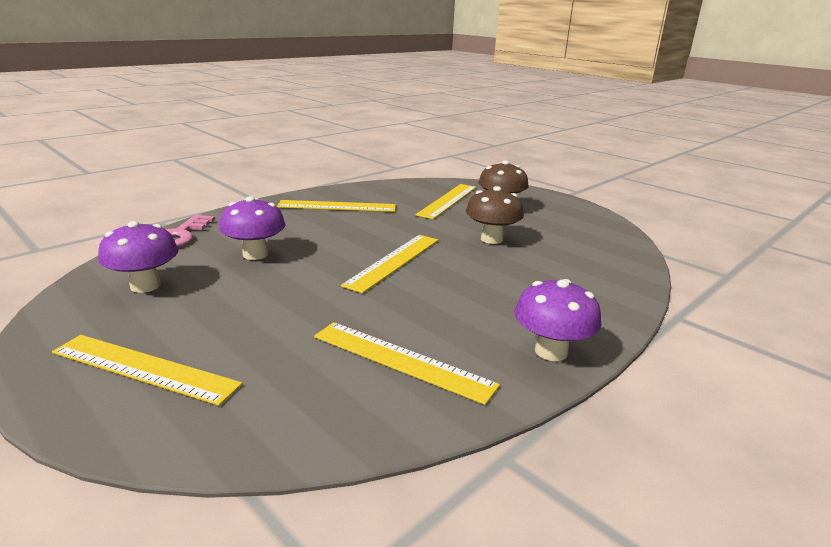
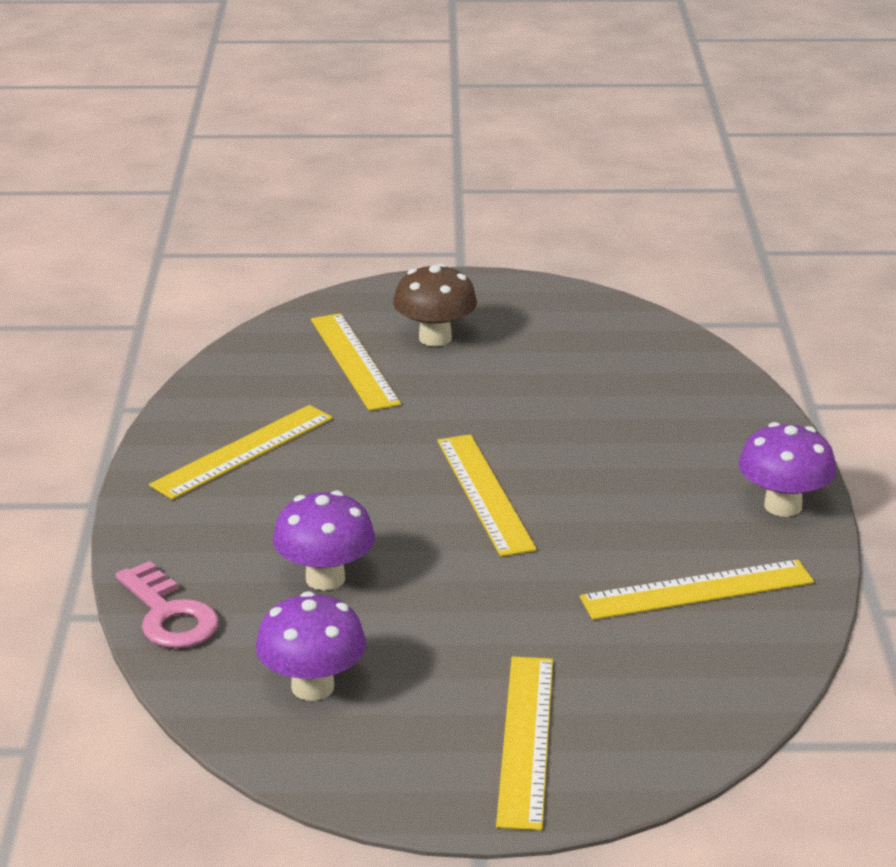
camera: 45 degrees left, 5 degrees up
yellow ruler [52,335,243,406] -> yellow ruler turned 60 degrees counterclockwise [496,657,553,830]
brown mushroom [466,186,524,244] -> none

